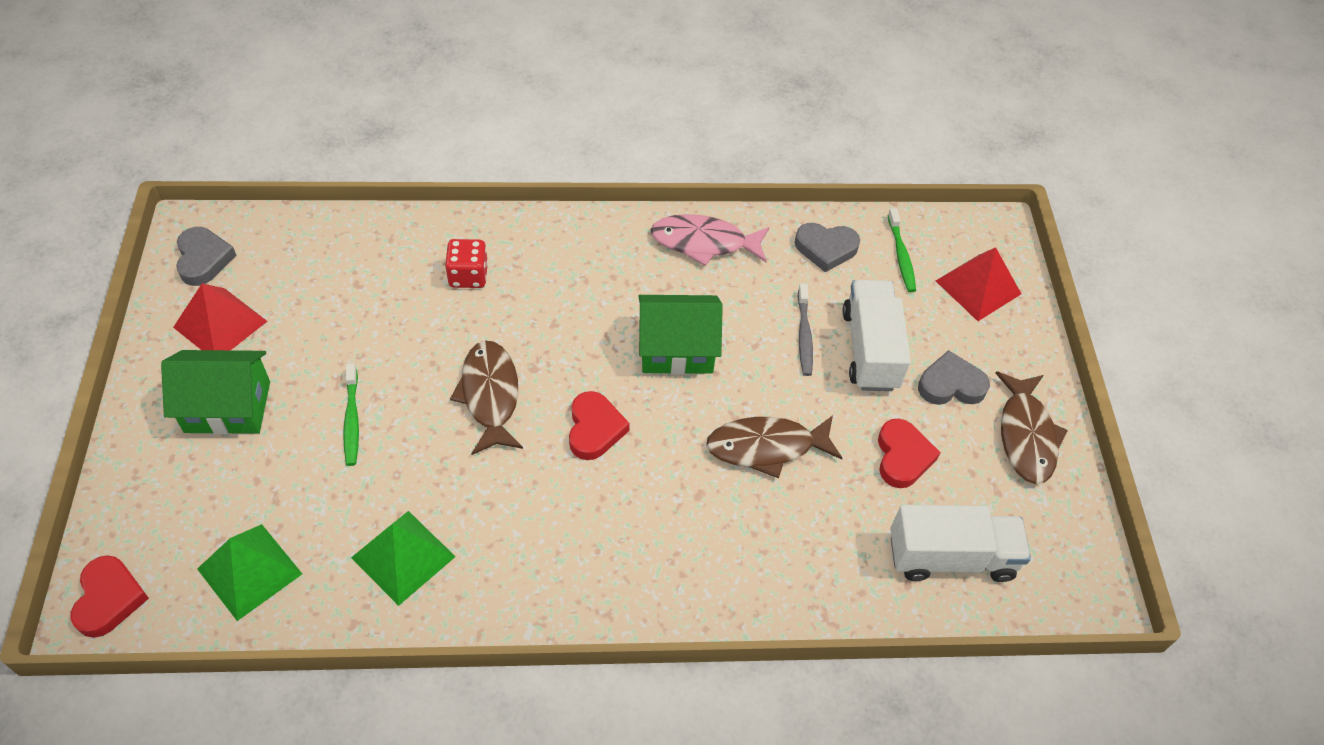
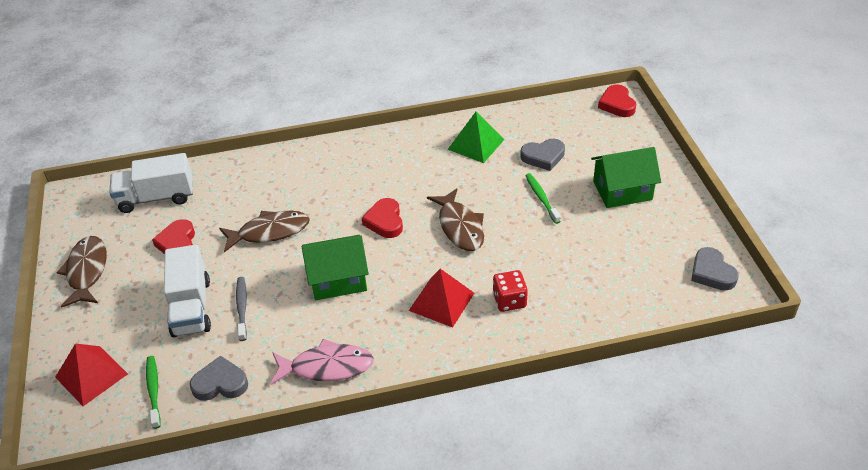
camera: 175 degrees right, 10 degrees down
red pyramid [173,283,267,350] -> red pyramid moved to [409,269,474,328]
green pyramid [197,524,302,621] -> none
grey heart [918,350,990,405] -> grey heart moved to [520,139,565,171]

